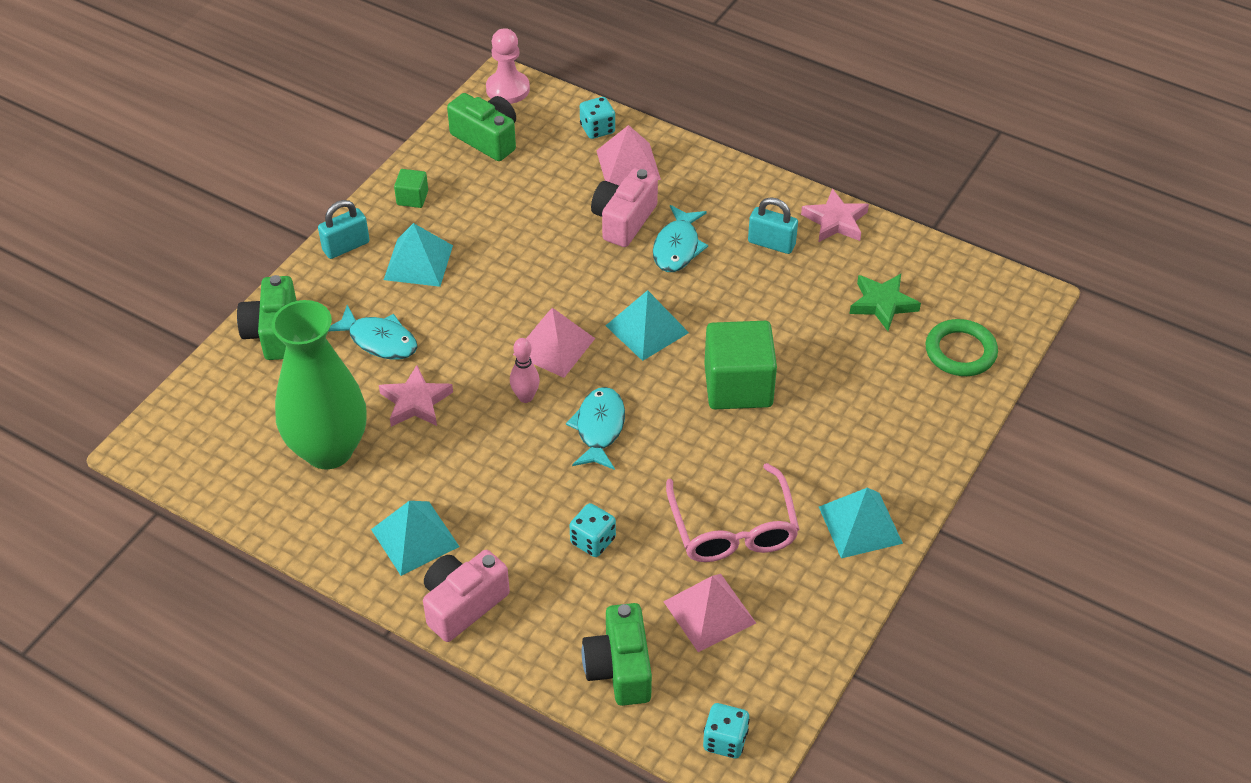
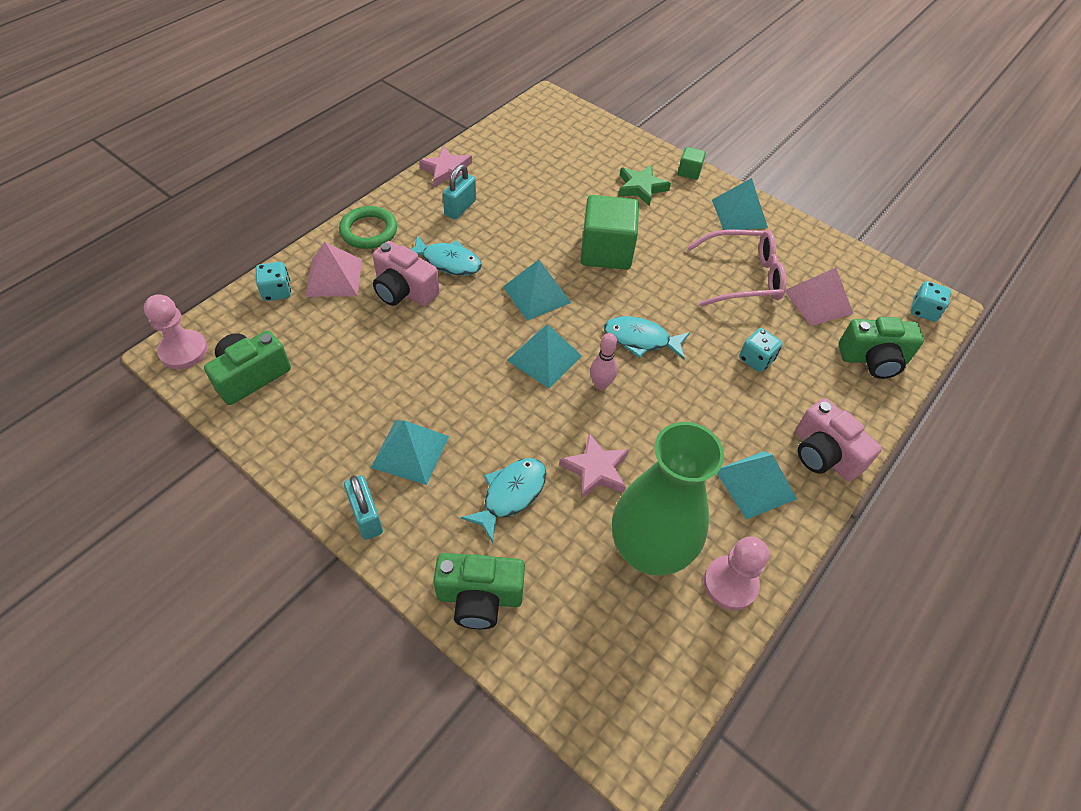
camera: 85 degrees left, 5 degrees up
green cube [394,169,428,208] -> green cube moved to [678,147,706,180]
pink pyramid [513,308,595,378] -> turquoise pyramid [507,324,582,389]
green star [849,274,921,331] -> green star moved to [618,165,671,206]
green ring [926,319,998,376] -> green ring moved to [339,206,397,249]
none -> pink pawn [704,536,769,610]

